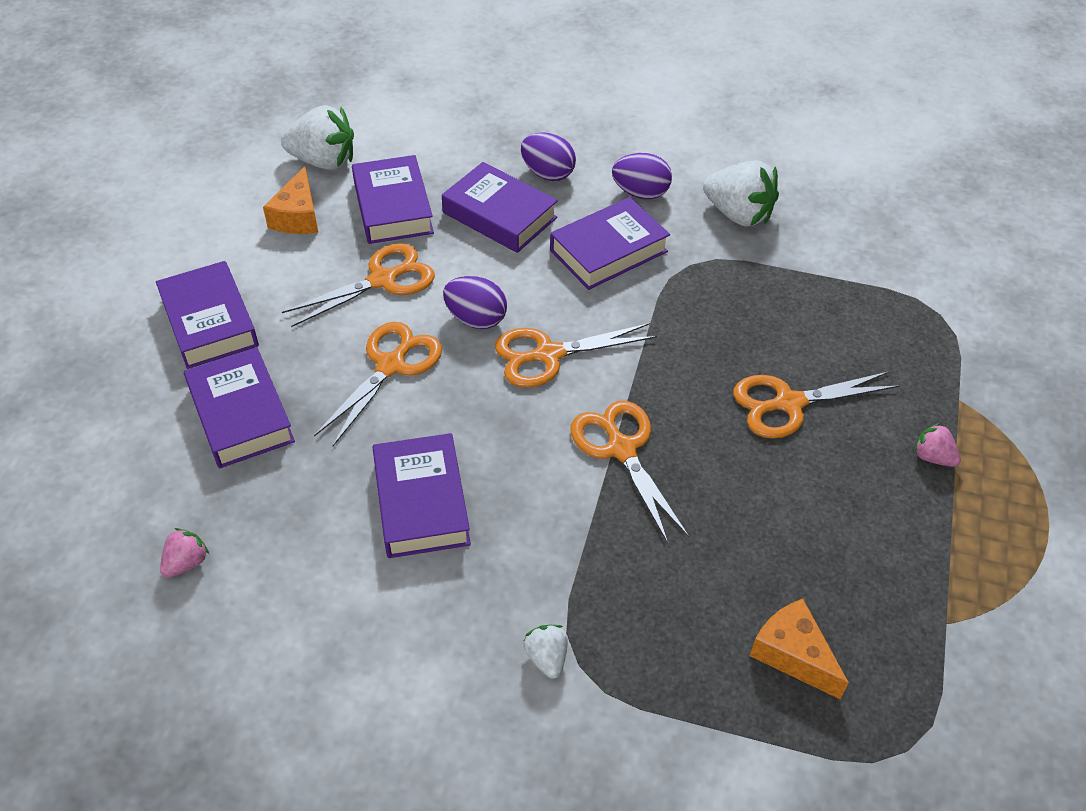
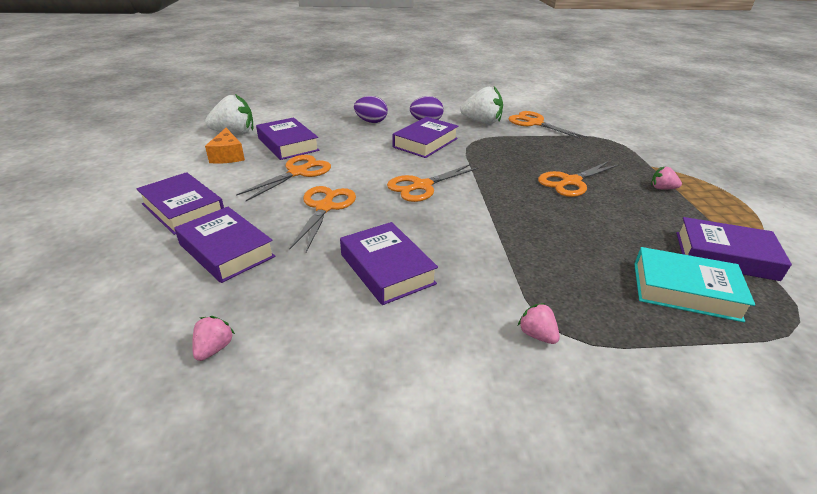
camera: 20 degrees left, 15 degrees down
purple book [442,162,558,253] -> purple book moved to [676,217,792,281]
purple egg [443,276,507,329] -> none
white strawberry [523,625,568,679] -> pink strawberry [518,303,560,344]
orange scissors [571,401,689,543] -> orange scissors moved to [508,111,588,140]
orange cheese [750,599,849,699] -> turquoise book [634,247,755,322]

